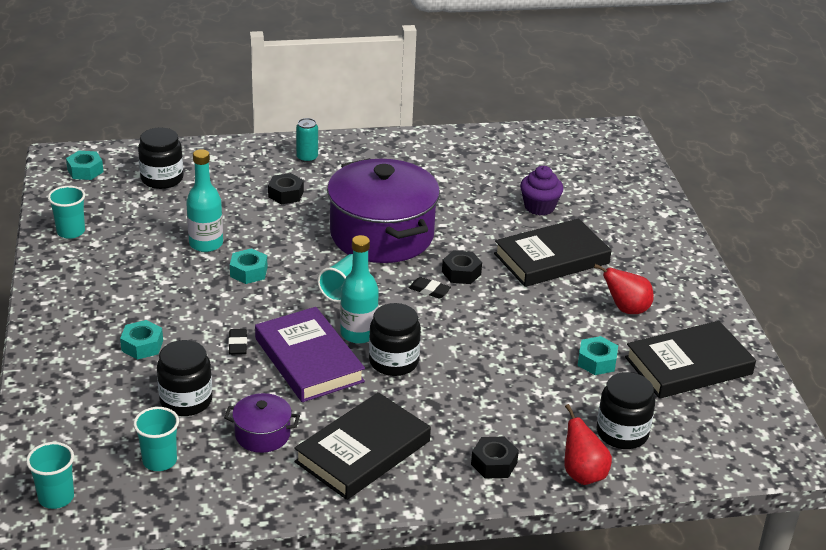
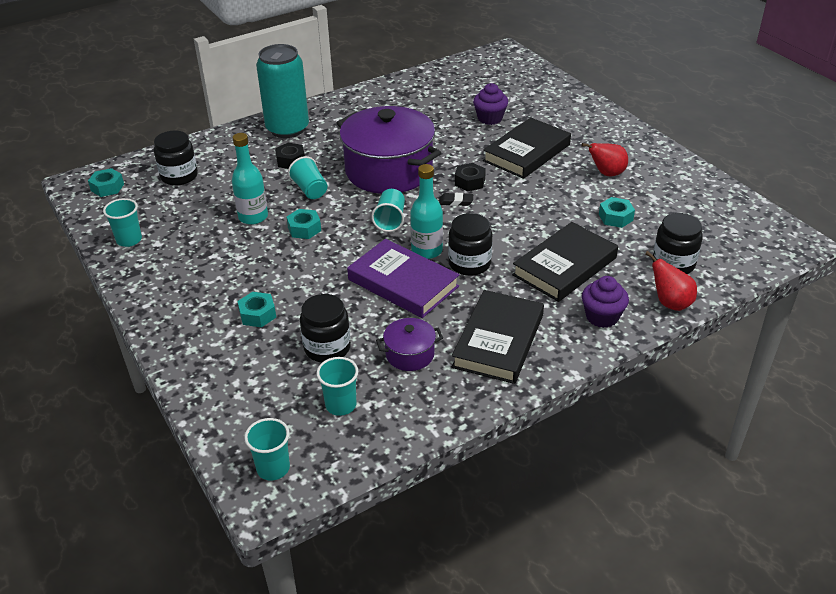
camera: 20 degrees left, 5 degrees up
black eraser [228,329,247,355] -> none
turquoise can [296,118,318,163] -> turquoise can [256,44,309,138], size x2.38
black nut [471,436,519,479] -> purple cupcake [582,276,629,328]
black book [625,321,756,399] -> black book moved to [512,222,618,302]
none -> turquoise cup [288,156,327,199]

